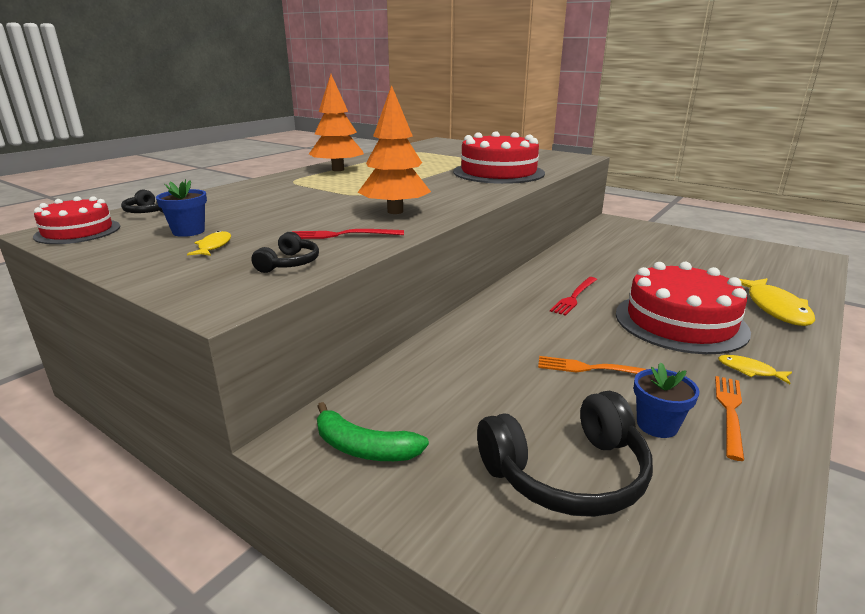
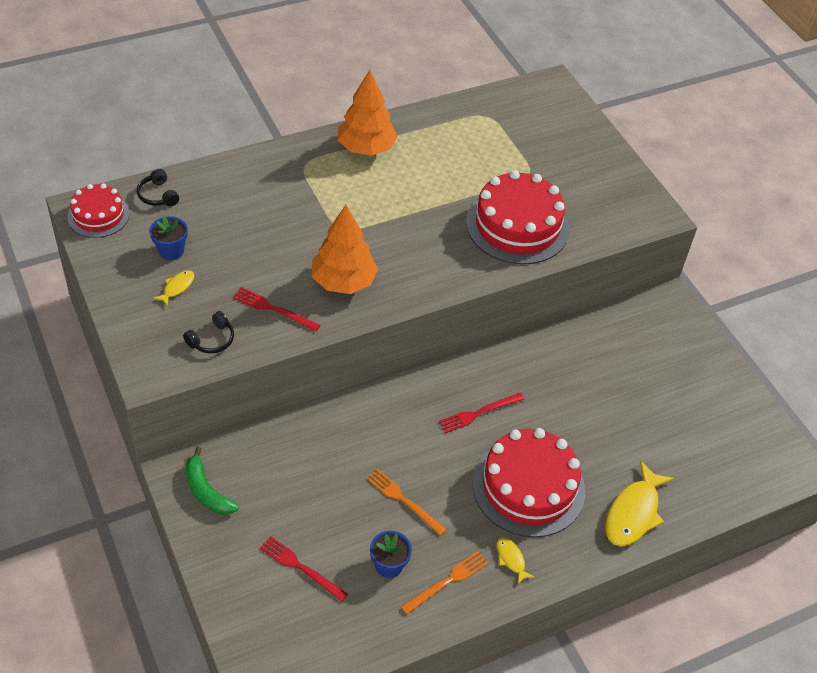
camera: 25 degrees right, 25 degrees up
black headphones [477,391,653,517] -> red fork [260,536,348,602]

